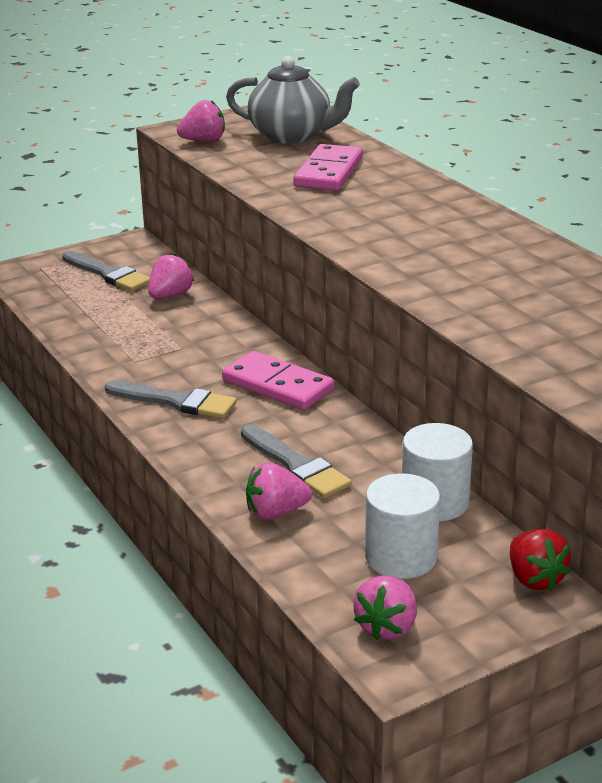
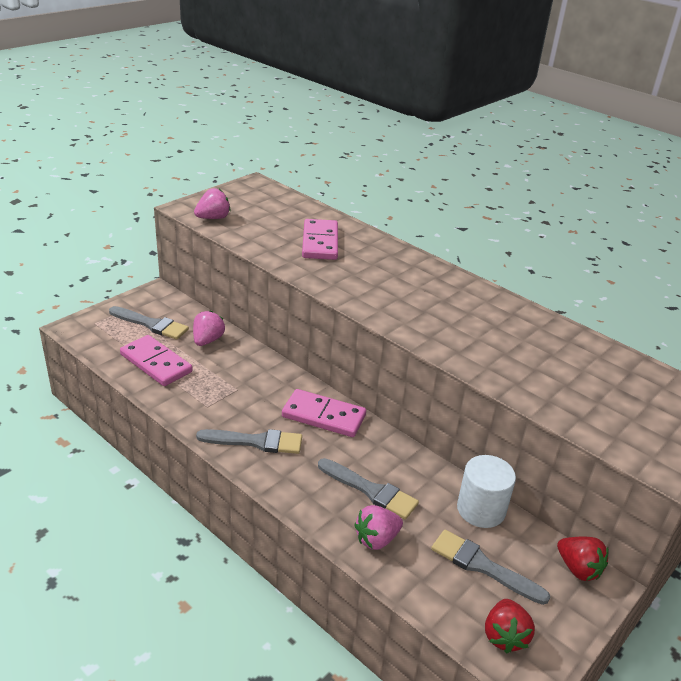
camera: 20 degrees left, 5 degrees up
grey teapot [226,56,360,144] -> none
pink strawberry [353,575,417,640] -> red strawberry [485,599,535,653]
white cylinder [365,474,440,579] -> grey brush [431,530,550,605]
none -> pink domino [120,335,193,386]

